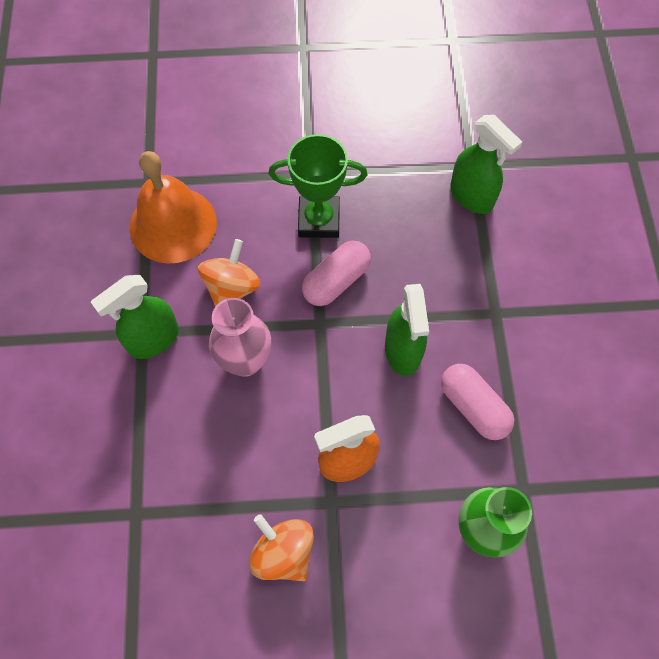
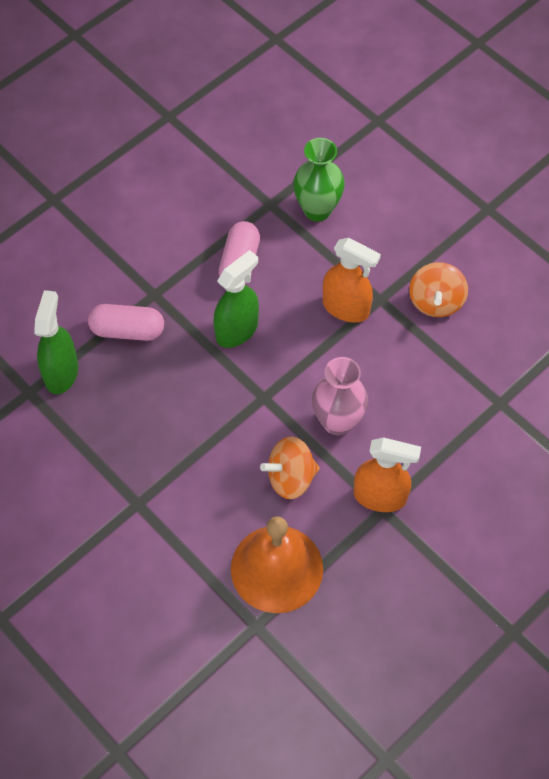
camera: 130 degrees left, 5 degrees down
green spray bottle [91,275,179,359] -> orange spray bottle [354,437,421,512]
green trophy [269,134,367,238] -> none
pink capsule [302,241,371,306] -> pink capsule moved to [88,304,164,341]

